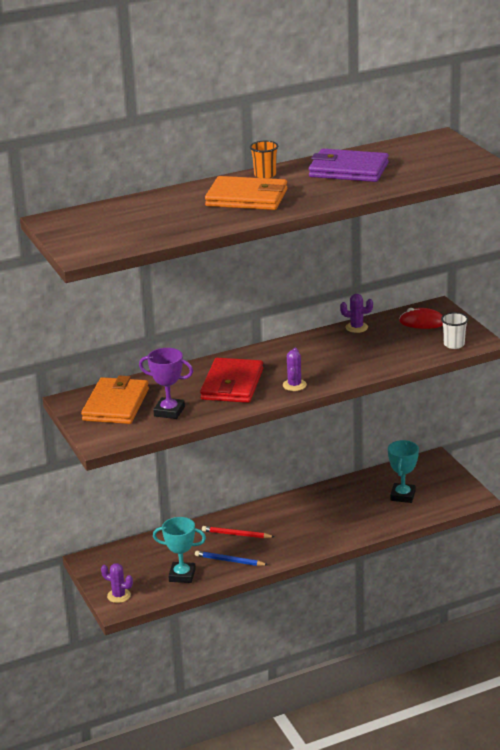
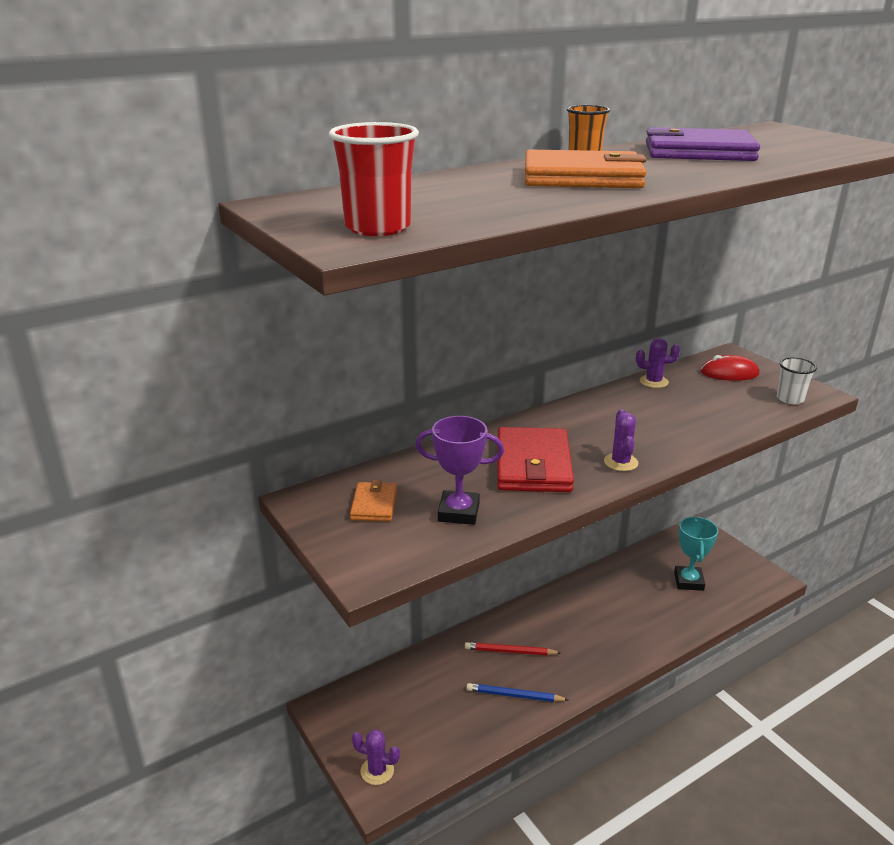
camera: 10 degrees left, 0 degrees up
orange wallet [81,375,149,424] -> orange wallet [350,480,397,521], size x0.53
turquoise trophy [153,517,206,583] -> none
none -> red cup [329,122,419,236]

